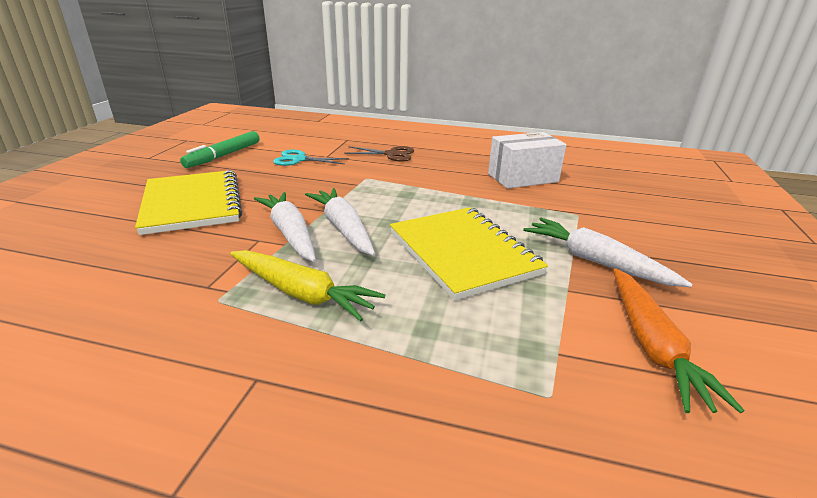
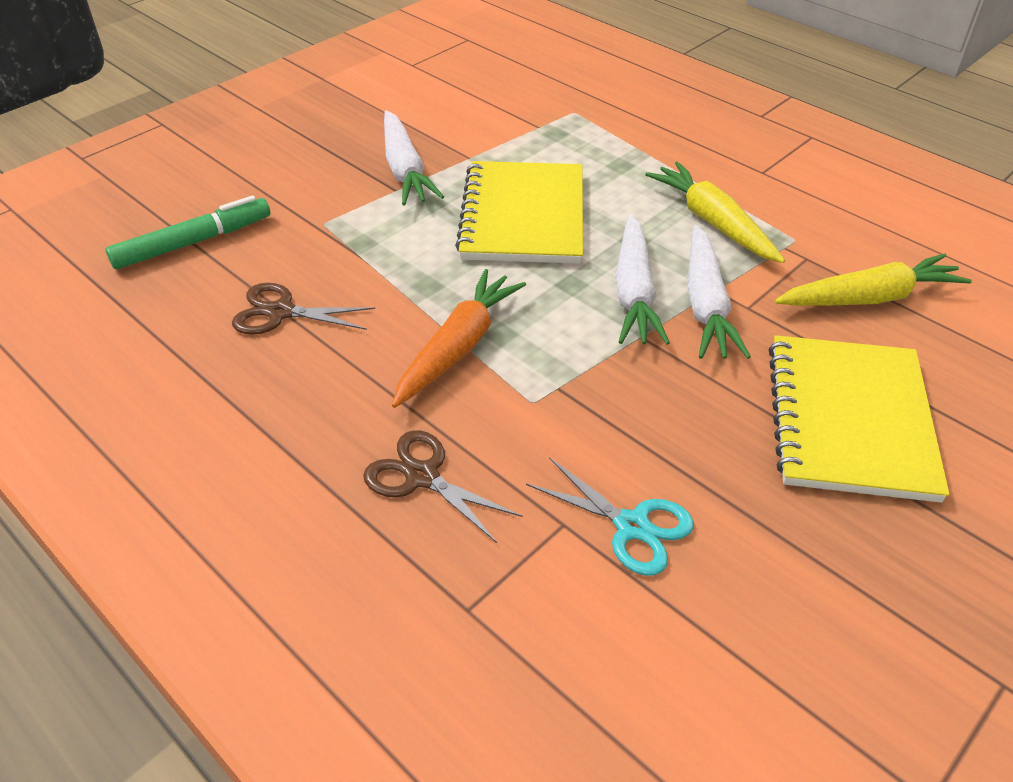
camera: 150 degrees left, 15 degrees up
green marker [180,131,259,168] -> green marker moved to [106,195,270,269]
white box [488,132,567,189] -> brown scissors [232,283,375,334]
orange carrot [613,269,744,413] -> orange carrot moved to [392,269,526,408]
none -> yellow carrot [774,253,972,306]

